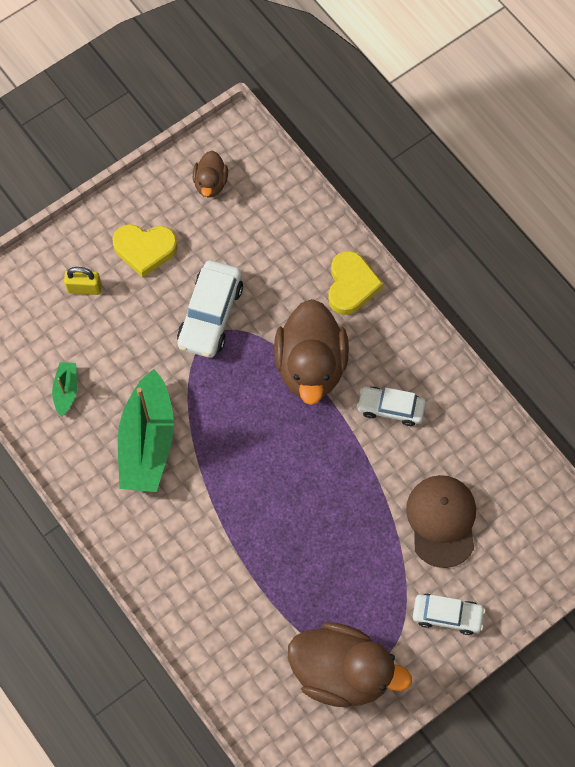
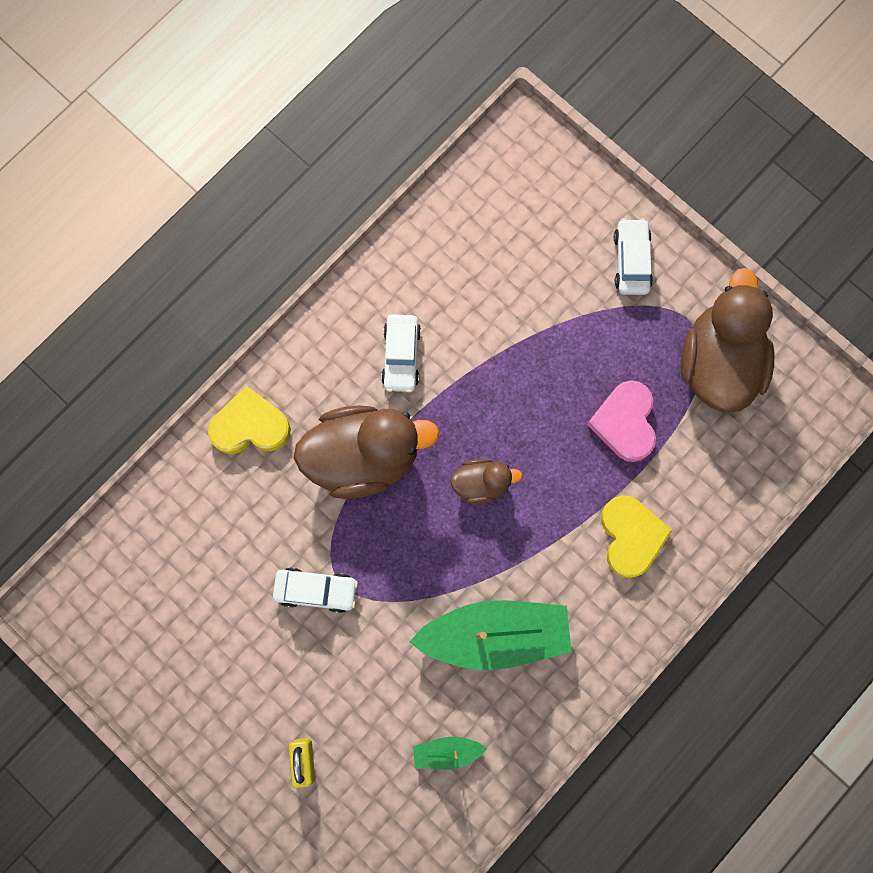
camera: 100 degrees left, 10 degrees up
yellow heart [112,224,178,278] -> yellow heart moved to [601,495,673,578]
white car [177,261,243,358] -> white car [273,568,358,613], size x0.65
brown duck [193,151,228,198] -> brown duck moved to [450,459,523,504]
brown cap [406,475,476,568] -> none
none -> pink heart [587,380,656,462]

